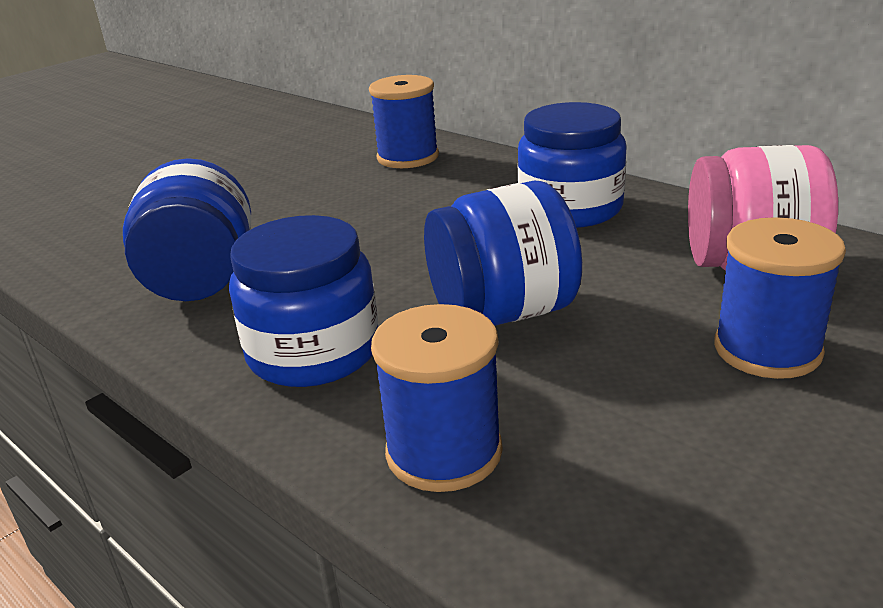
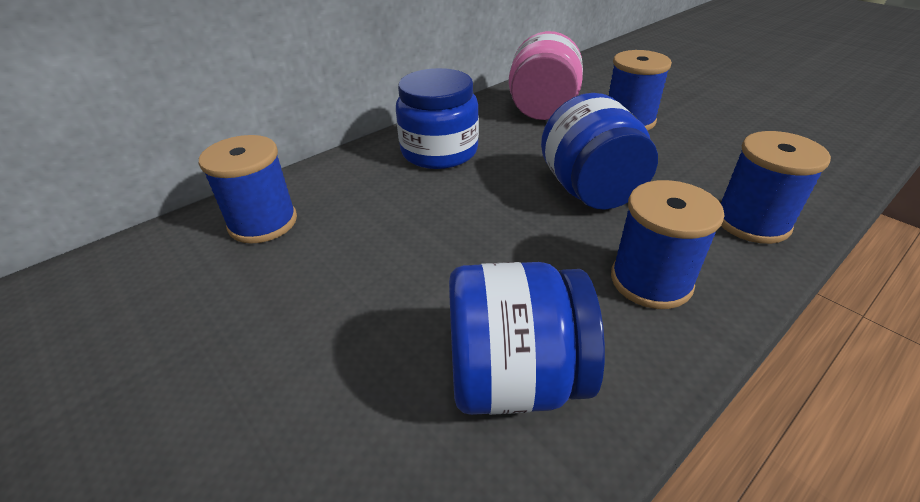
camera: 85 degrees left, 10 degrees up
blue jar [229,215,378,387] -> blue spool [611,180,725,309]

